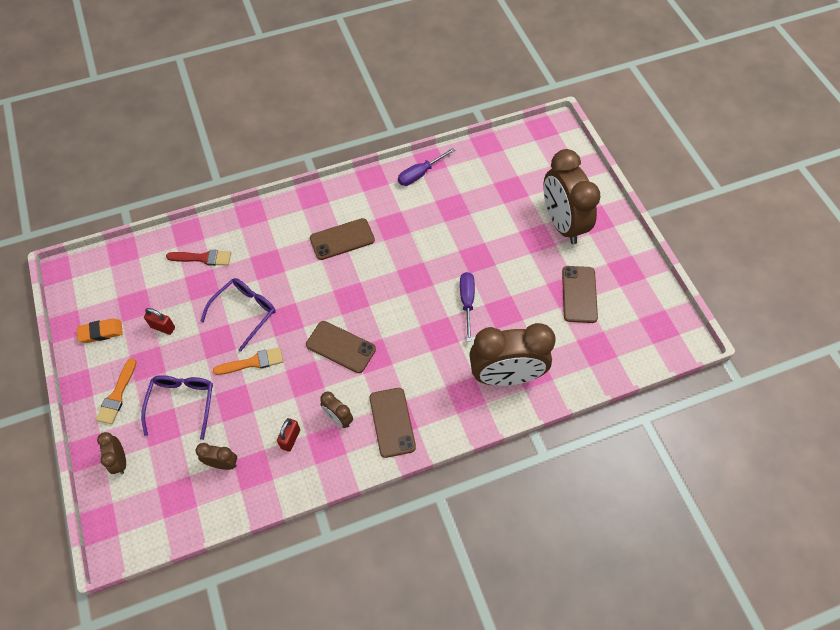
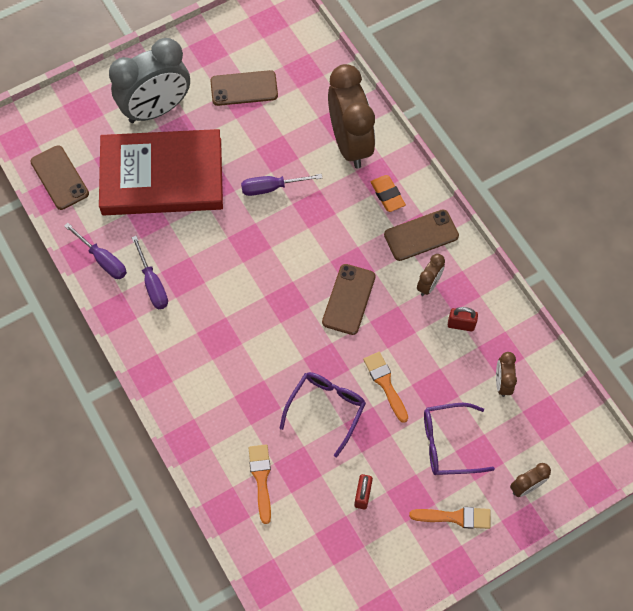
camera: 100 degrees left, 5 degrees up
orange eraser [77,319,123,343] -> orange eraser moved to [370,175,406,212]
red brush [166,250,231,266] -> orange brush [249,444,271,524]
purple glasses [200,278,276,352] -> purple glasses turned 90 degrees clockwise [279,372,366,457]
brown phone [310,218,375,260] -> brown phone moved to [30,145,89,210]
brown clock [543,149,600,244] -> grey clock [109,38,190,123]
none -> red book [99,129,223,215]
none -> purple screwdriver [131,236,168,309]

